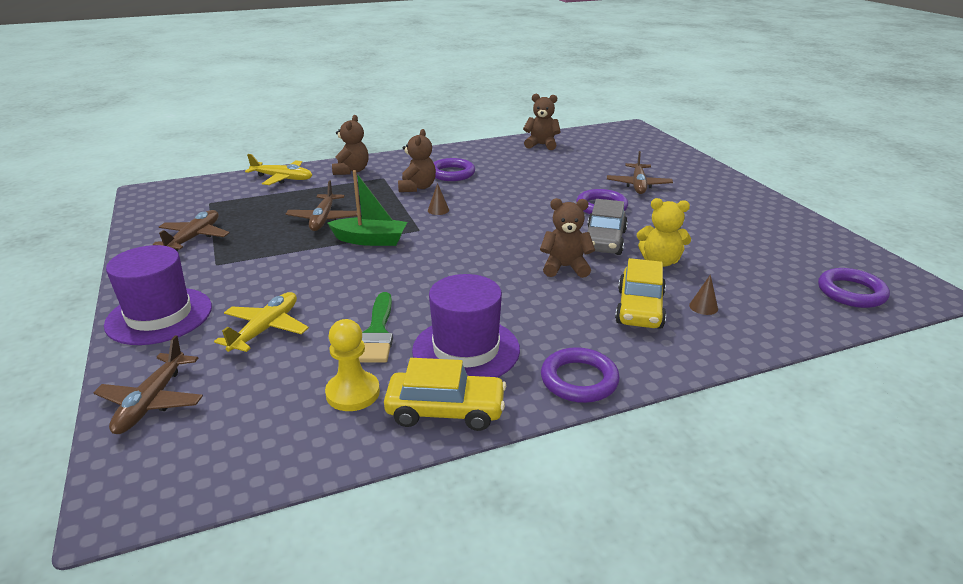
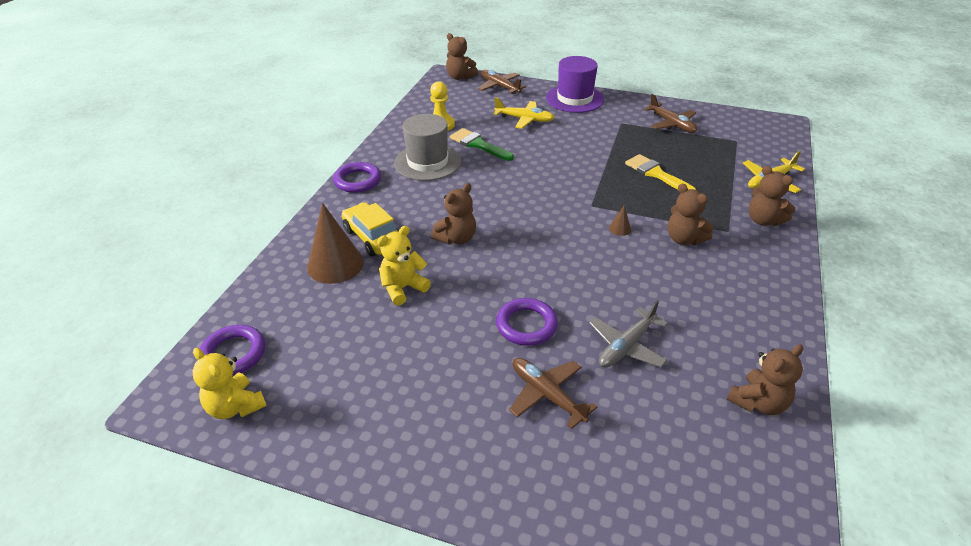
camera: 130 degrees right, 10 degrees up
yellow plane [214,292,309,352] -> yellow plane turned 45 degrees counterclockwise [493,97,555,129]
brown plane [286,180,357,231] -> yellow brush [625,154,696,190]
green boat [327,170,407,246] -> none
yellow car [384,358,506,431] -> none
purple hat [412,274,520,377] -> grey hat [394,114,461,181]
purple ring [433,158,475,181] -> none
grey car [587,199,628,255] -> none
brown cone [689,274,718,315] -> brown cone [307,203,364,284], size x2.41
none -> yellow teddy bear [193,348,267,419]
none -> brown teddy bear [446,33,478,80]
none -> grey plane [589,300,668,368]

